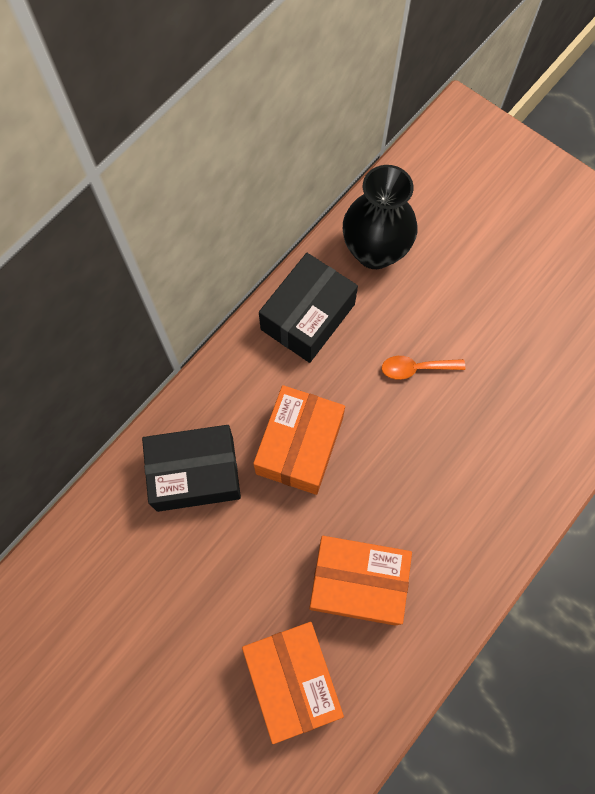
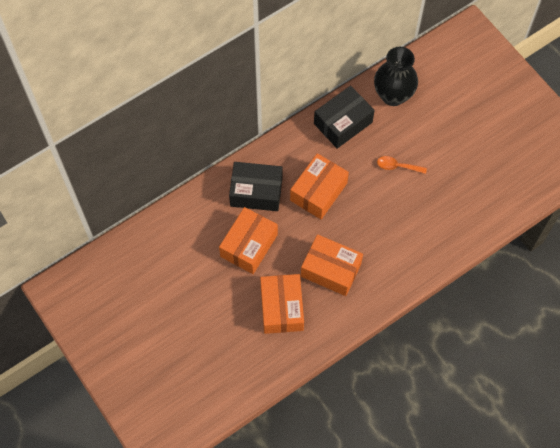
camera: 15 degrees right, 5 degrees down
none -> orange box [219,207,278,274]

